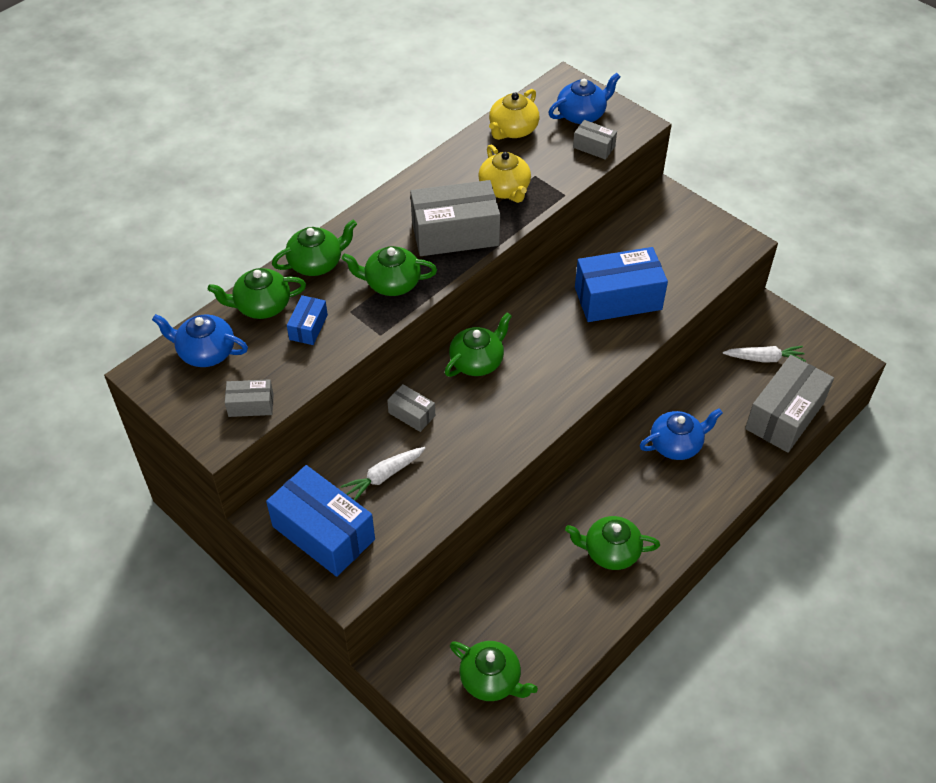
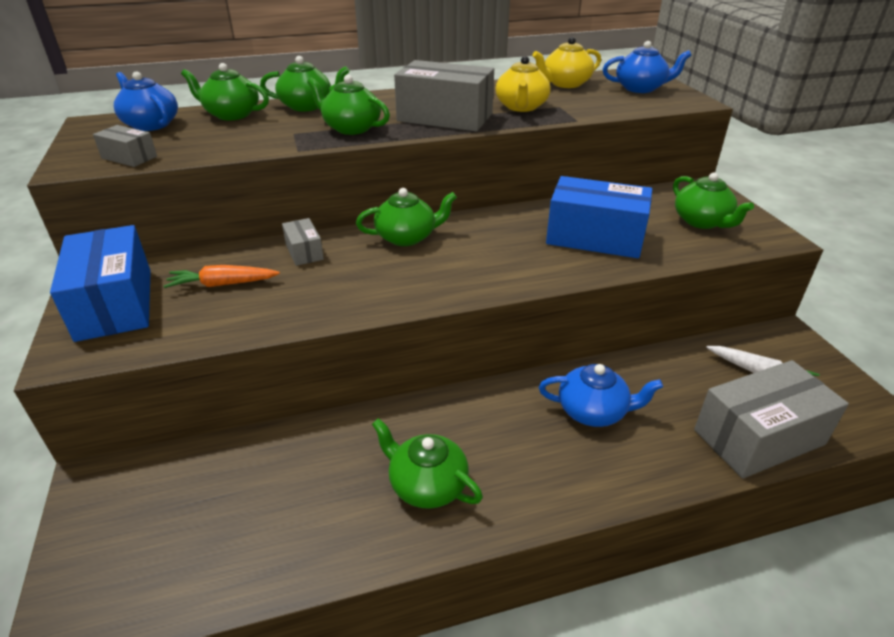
camera: 30 degrees right, 15 degrees down
blue box [287,295,328,345] -> none
white carrot [340,447,425,501] -> orange carrot [164,265,280,288]
green teapot [450,641,538,701] -> green teapot moved to [673,172,754,229]
grey box [573,120,617,160] -> none

